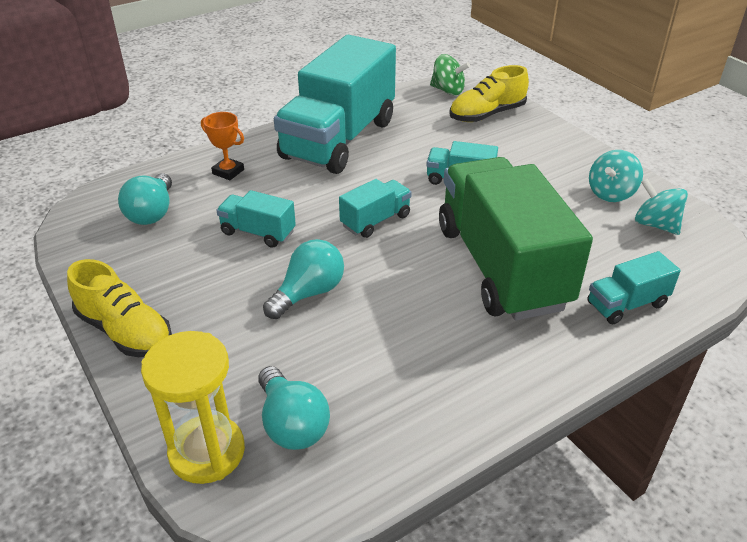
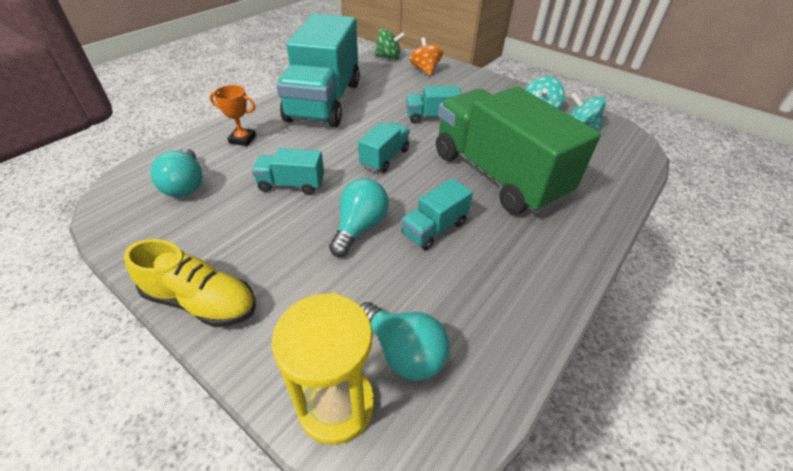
camera: 20 degrees left, 5 degrees up
yellow shoe [449,65,529,122] -> orange spinning top [410,37,443,76]
turquoise truck [587,251,681,325] -> turquoise truck moved to [401,179,473,250]

